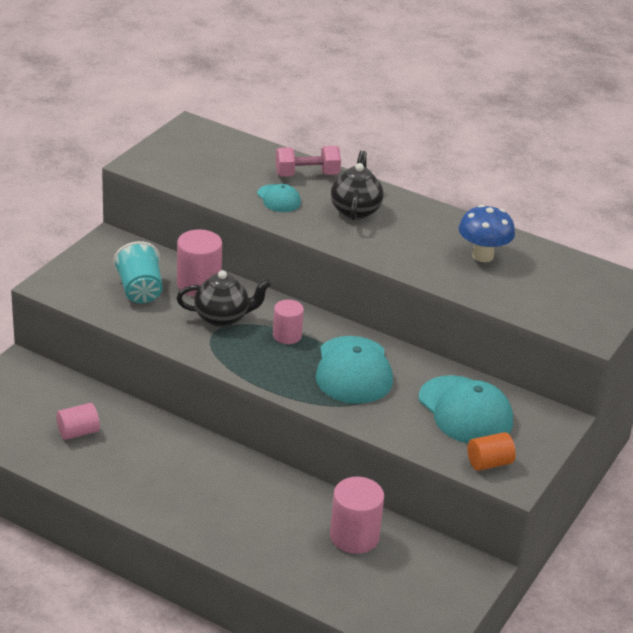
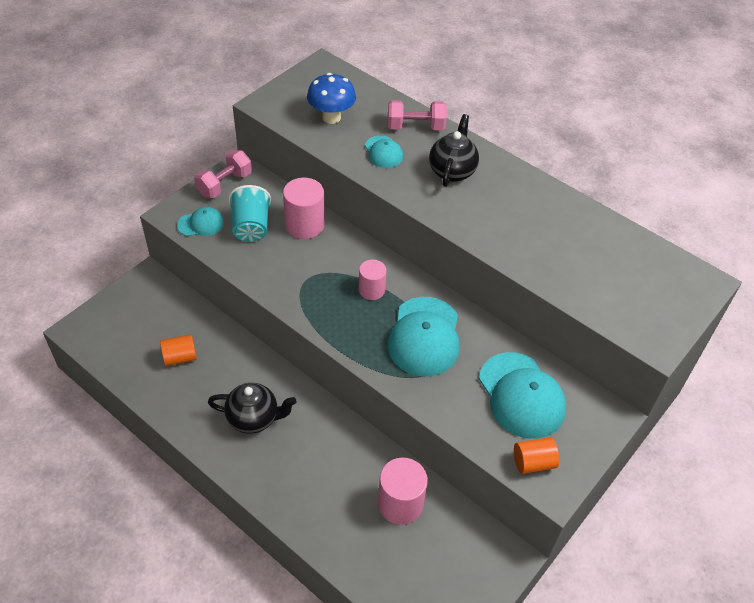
camera: 10 degrees right, 15 degrees up
pink cylinder [56,403,100,440] -> orange cylinder [160,334,197,366]
black teapot [176,270,271,327] -> black teapot moved to [208,383,297,434]
blue mushroom [459,205,515,262] -> blue mushroom moved to [307,73,356,124]
none -> turquoise cap [177,207,224,236]
none -> pink dumbbell [194,150,252,198]

